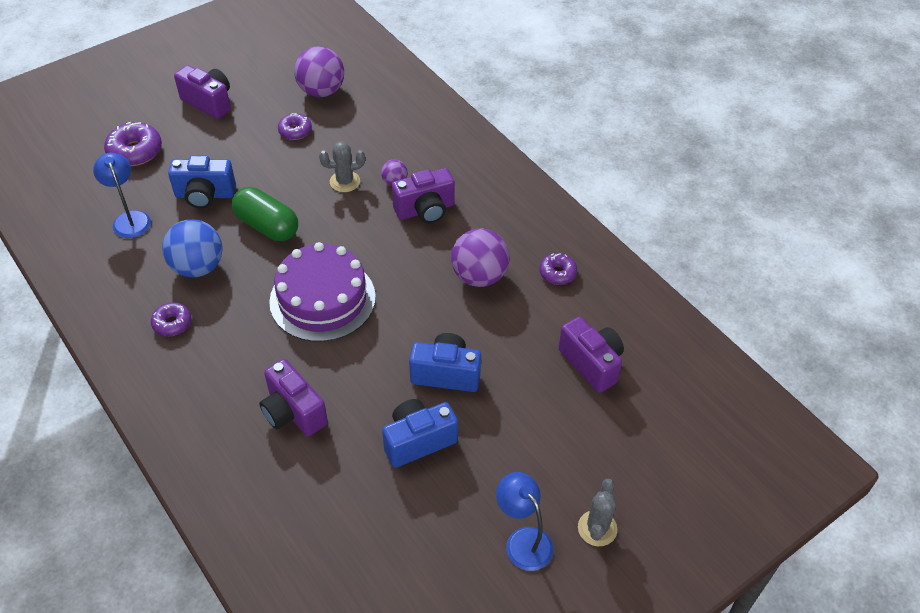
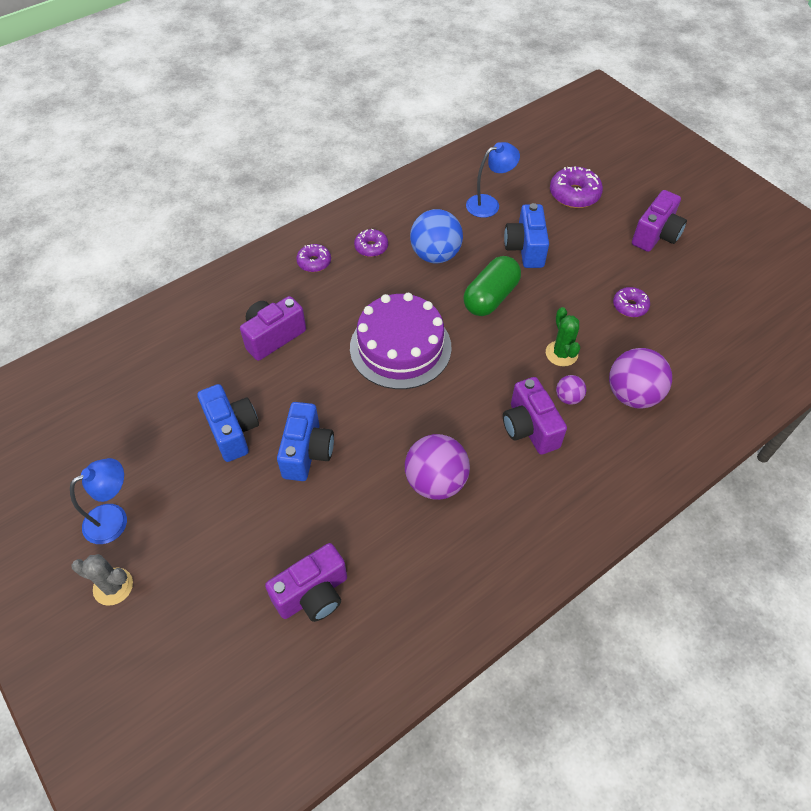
camera: 90 degrees right, 5 degrees up
purple ball [294,46,344,97] -> purple ball moved to [609,348,672,409]
grey cactus [319,141,365,192] -> green cactus [546,307,580,367]
purple donut [539,253,577,285] -> purple donut moved to [296,244,331,272]

